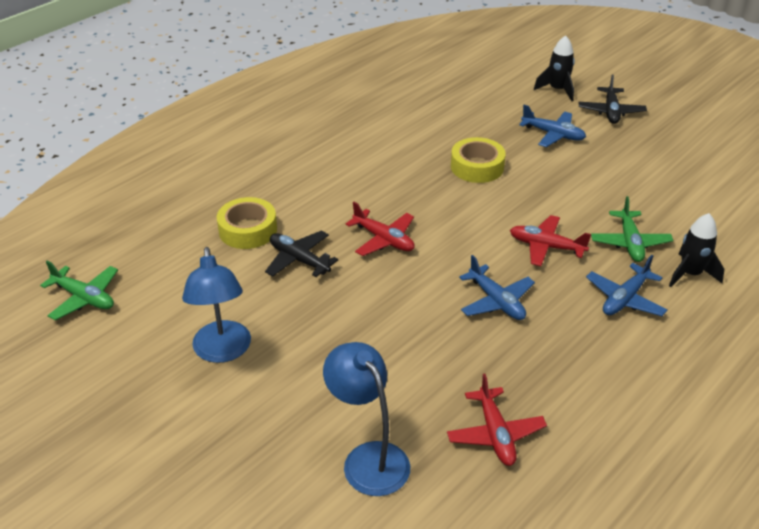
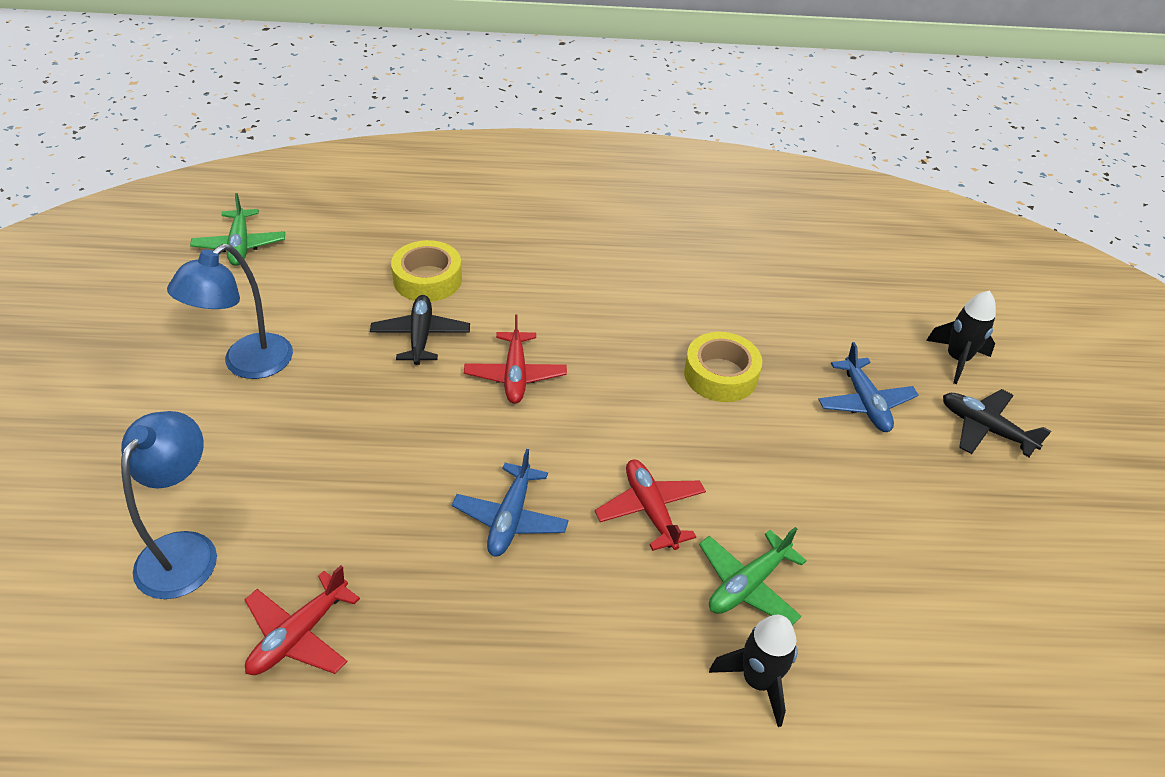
camera: 45 degrees right, 5 degrees up
black plane [579,75,647,124] -> black plane turned 75 degrees clockwise [943,389,1051,457]
blue plane [586,255,668,316] -> none

